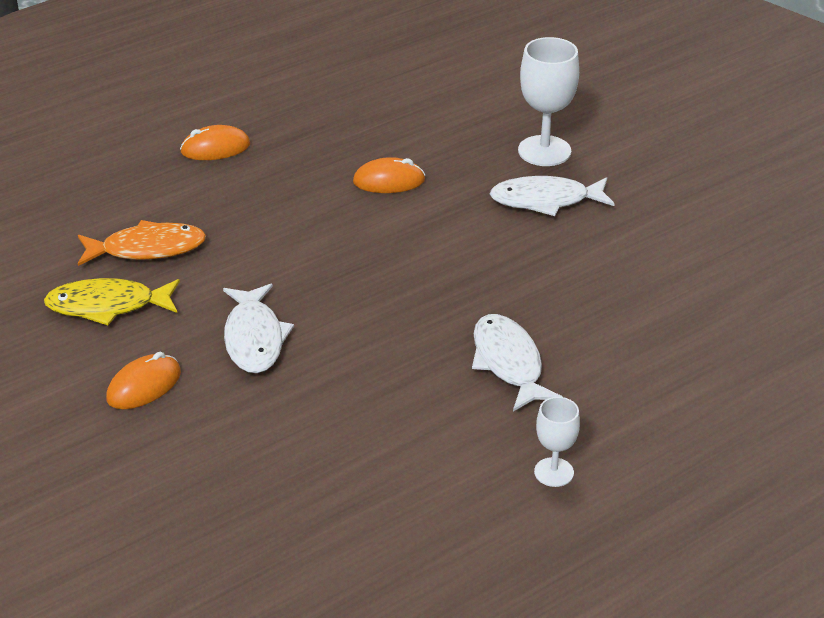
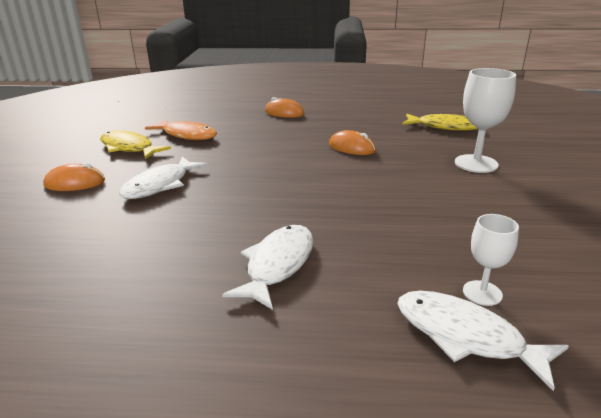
camera: 40 degrees right, 10 degrees down
white fish [490,176,615,216] -> white fish moved to [397,291,569,391]
white goblet [534,397,580,487] -> white goblet moved to [463,214,519,306]
none -> yellow fish [402,114,478,131]

